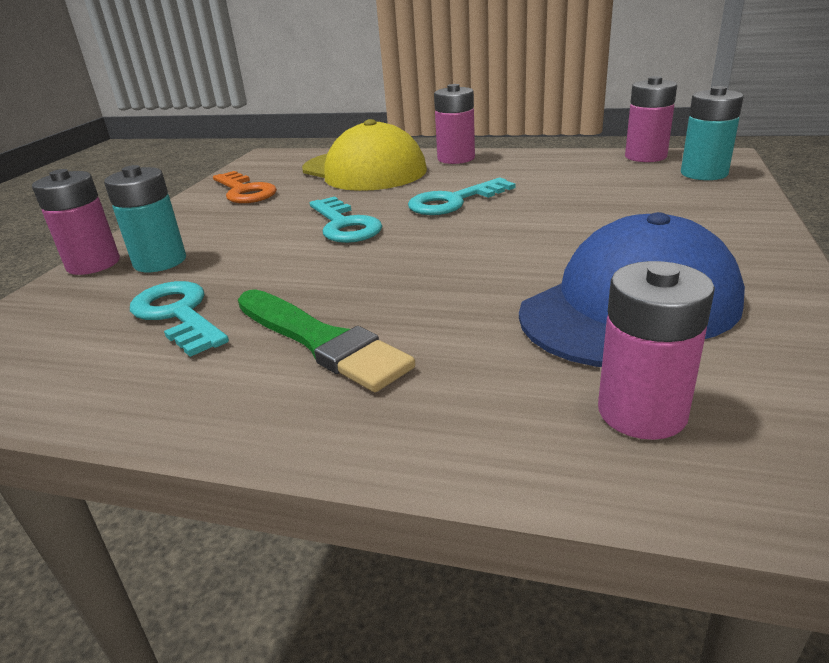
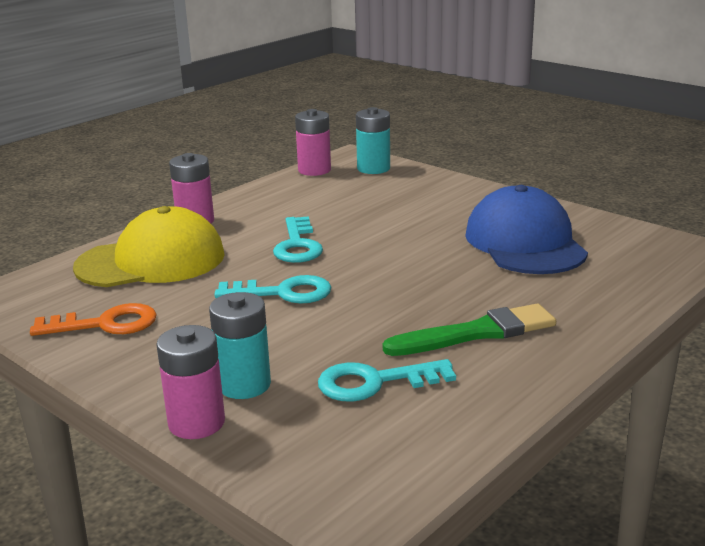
camera: 65 degrees left, 5 degrees down
pink battery [598,261,715,440] -> none

